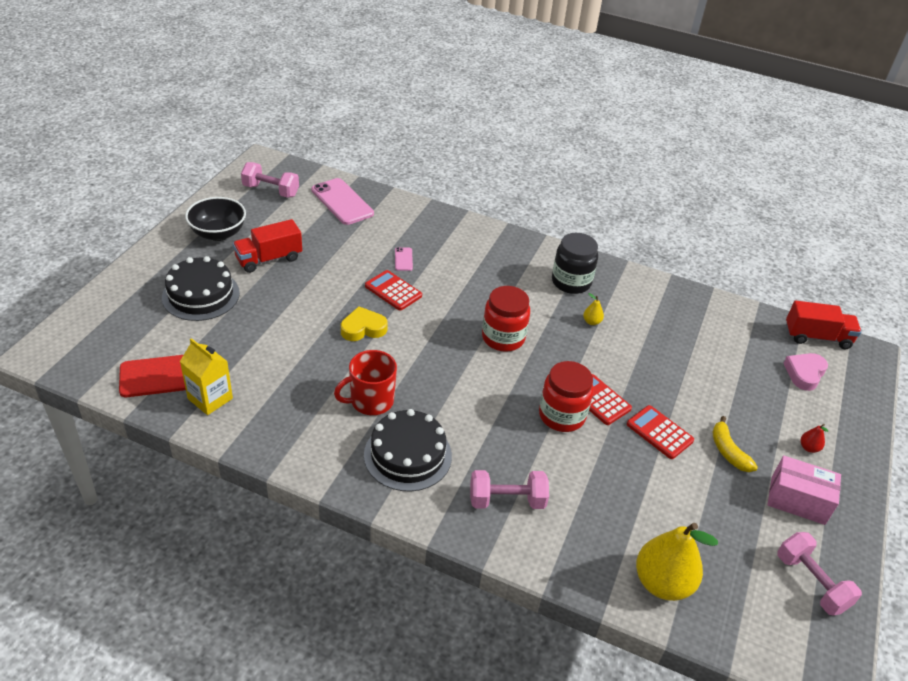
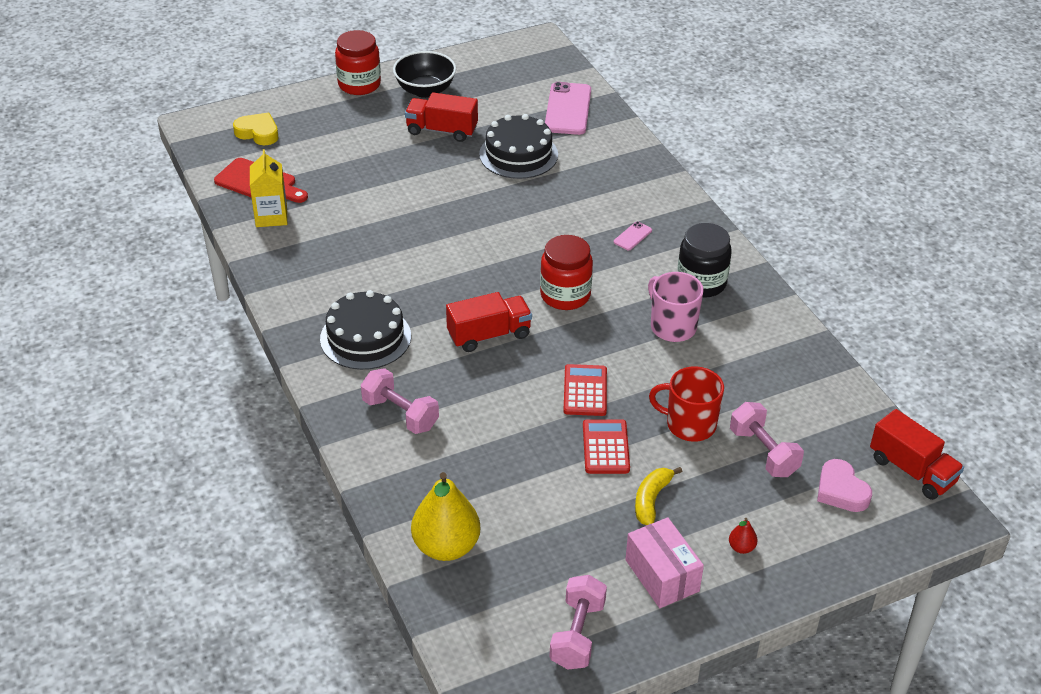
camera: 45 degrees right, 0 degrees up
black cake [162,256,240,321] -> black cake moved to [479,114,558,179]
pink dumbbell [241,162,299,198] -> pink dumbbell moved to [730,402,804,477]
red mug [334,350,397,415] -> red mug moved to [649,366,724,442]
yellow heart [341,306,388,341] -> yellow heart moved to [233,113,278,145]
red calculator [365,270,422,311] -> none
pink phone [395,247,413,271] -> pink phone moved to [614,222,652,250]
red jar [539,361,594,432] -> red jar moved to [335,30,381,95]
yellow pear [583,293,604,325] -> pink mug [648,272,704,342]
pink heart [783,353,828,391] -> pink heart turned 105 degrees counterclockwise [817,459,872,512]
none -> red truck [446,292,532,352]

